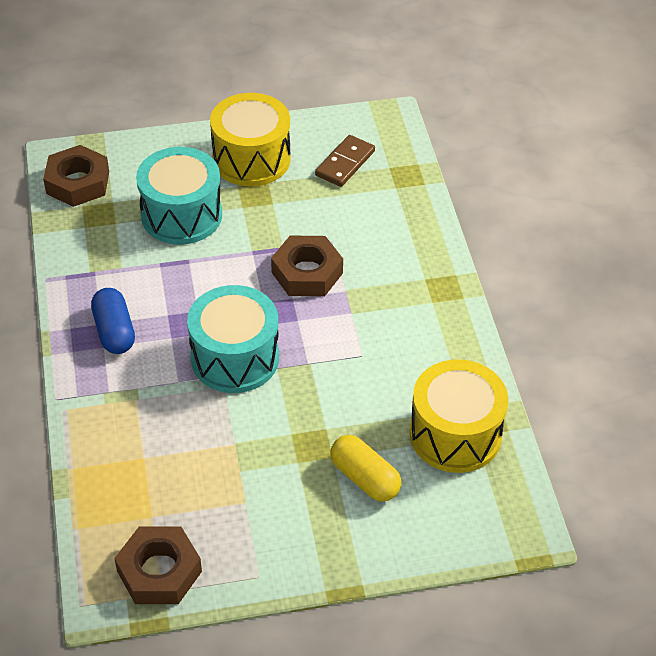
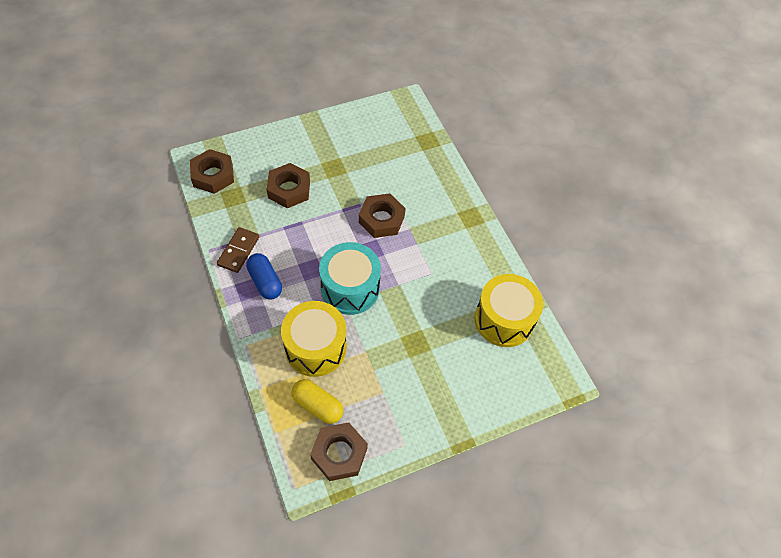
camera: 15 degrees left, 10 degrees up
turquoise drum [136,147,222,245] -> brown nut [267,163,310,208]
yellow drum [210,93,291,186] -> yellow drum moved to [281,301,347,377]
brown domino [315,135,375,187] -> brown domino moved to [217,227,259,273]
yellow capsule [330,435,401,501] -> yellow capsule moved to [291,379,344,424]

